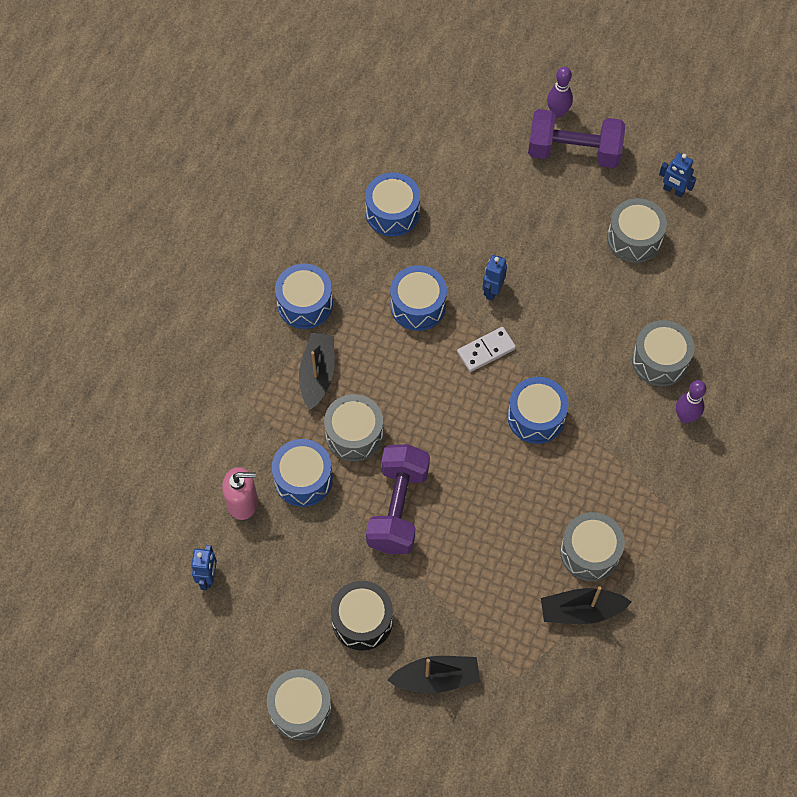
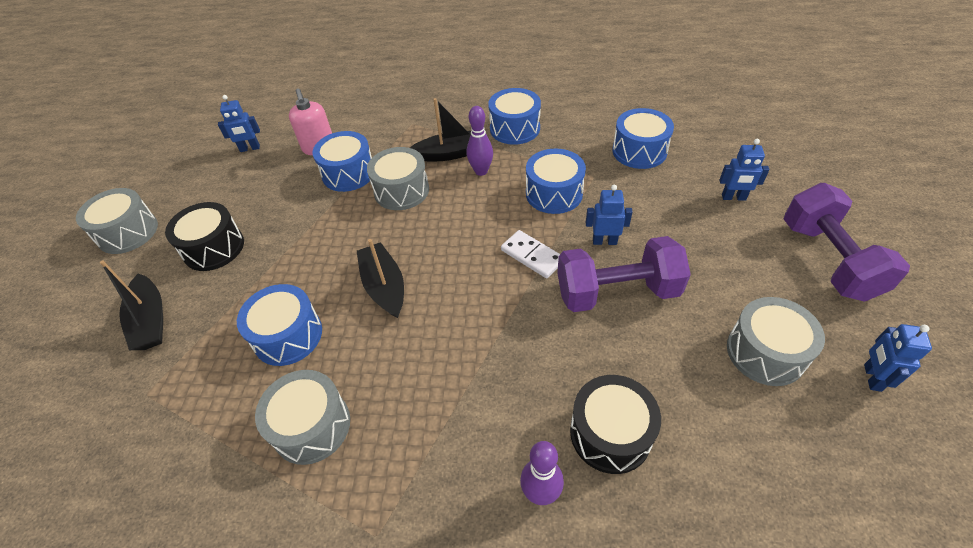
camera: 75 degrees right, 15 degrees down
purple dumbbell [366,444,430,554] -> purple dumbbell moved to [557,236,691,312]
blue drum [508,377,569,444] -> blue drum moved to [237,284,322,366]
black boat [541,587,632,624] -> black boat moved to [357,239,404,318]
purple bowling pin [547,67,573,118] -> purple bowling pin moved to [467,106,493,176]
grey drum [632,320,694,386] -> black drum [570,375,661,474]
none -> blue robot [719,139,769,201]

